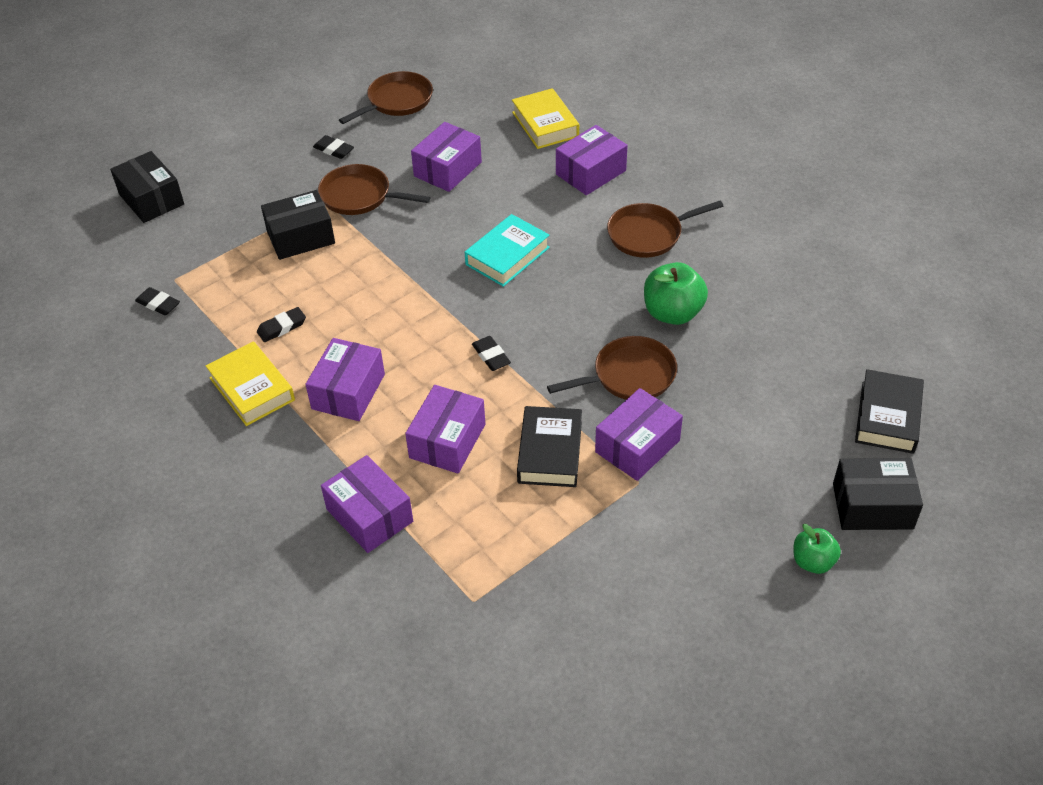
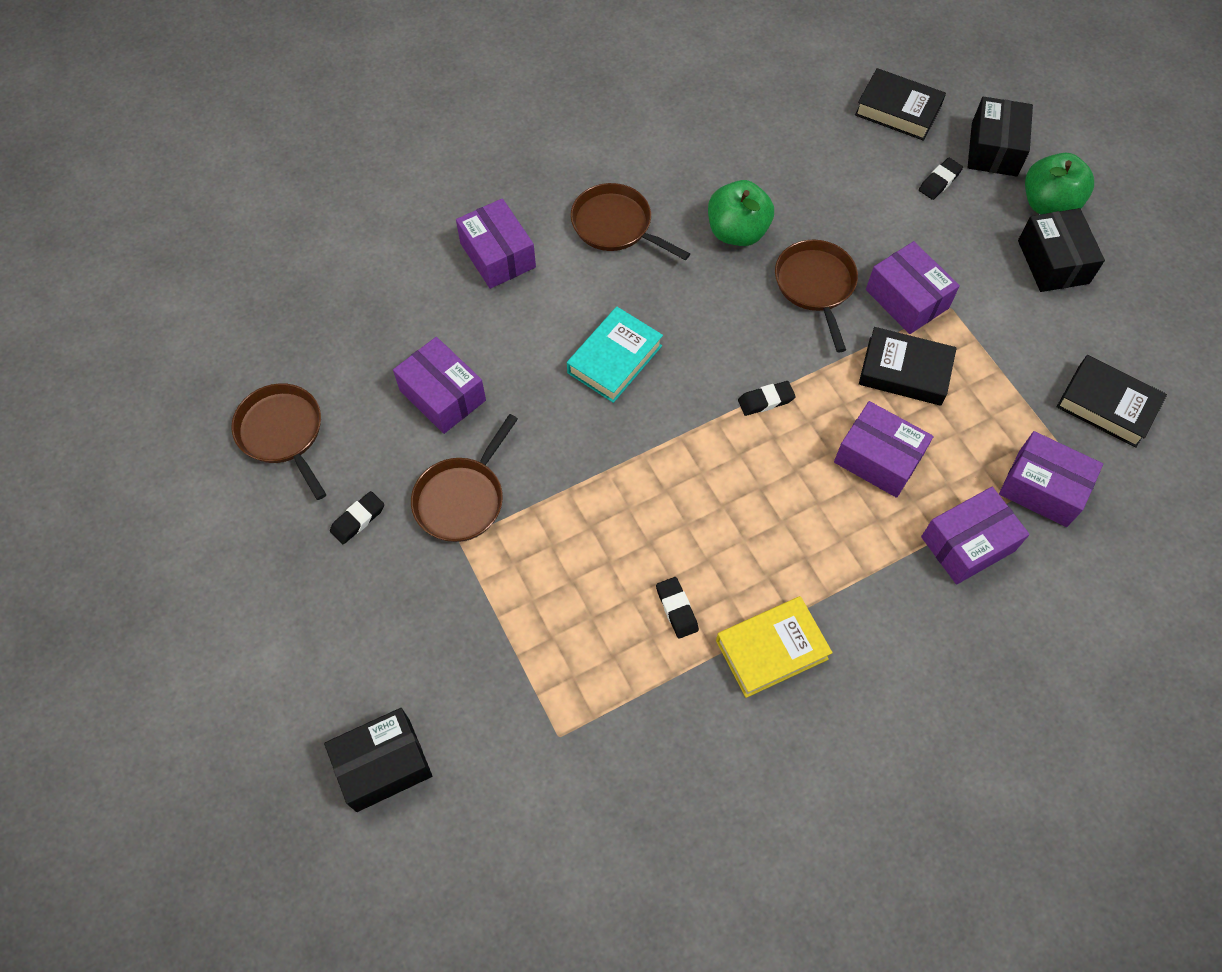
camera: 80 degrees left, 15 degrees up
black eraser [135,287,180,315] -> black eraser moved to [919,158,963,200]
black box [261,190,335,260] -> black box moved to [1018,208,1105,292]
purple box [305,338,385,421] -> purple box moved to [999,431,1103,527]
turquoise book [465,214,550,287] -> turquoise book turned 75 degrees clockwise [567,307,663,403]
yellow book [512,88,579,149] -> none
brown pan [607,201,723,258] -> brown pan turned 135 degrees clockwise [571,183,690,260]
green apple [793,524,841,574] -> green apple [1025,153,1094,214], size x1.62
none -> black book [1057,355,1167,448]

